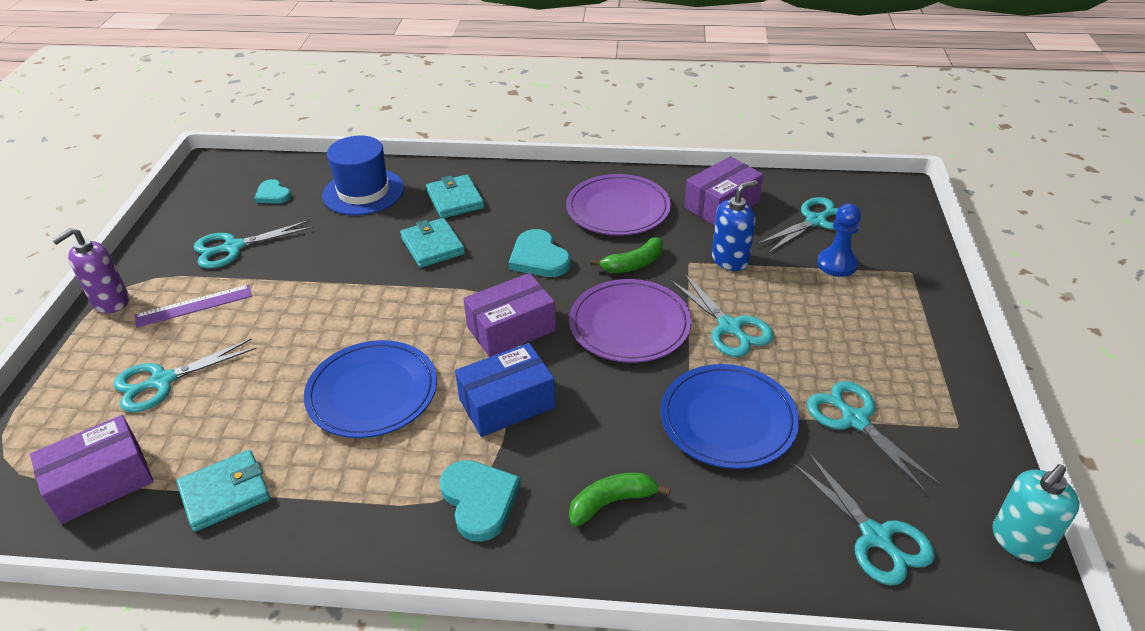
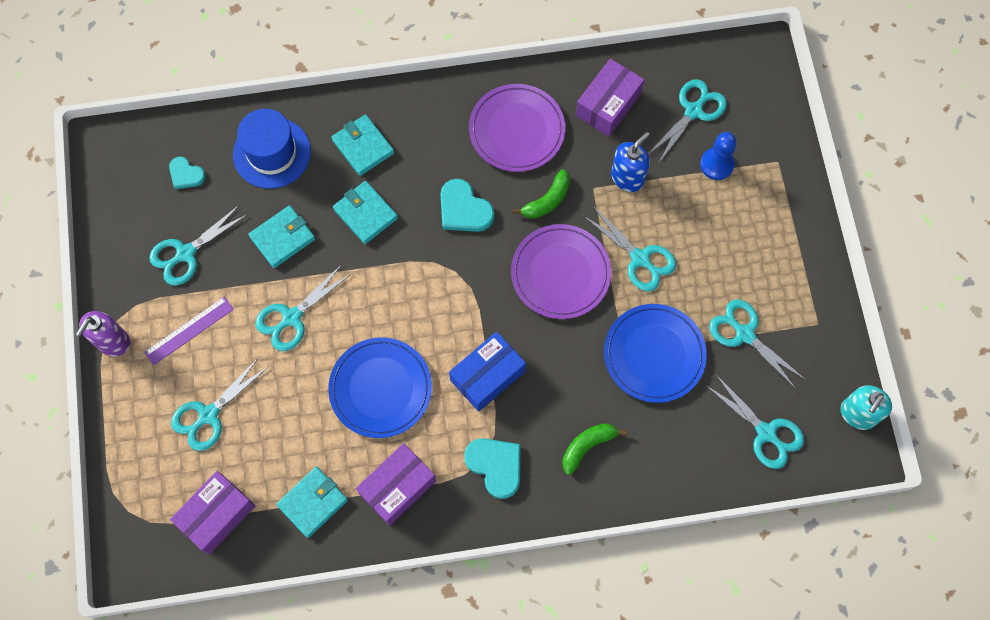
camera: 15 degrees left, 30 degrees up
purple box [463,273,556,357] -> purple box moved to [356,443,436,526]
none -> turquoise wallet [248,205,315,268]
none -> turquoise scissors [255,264,352,351]

